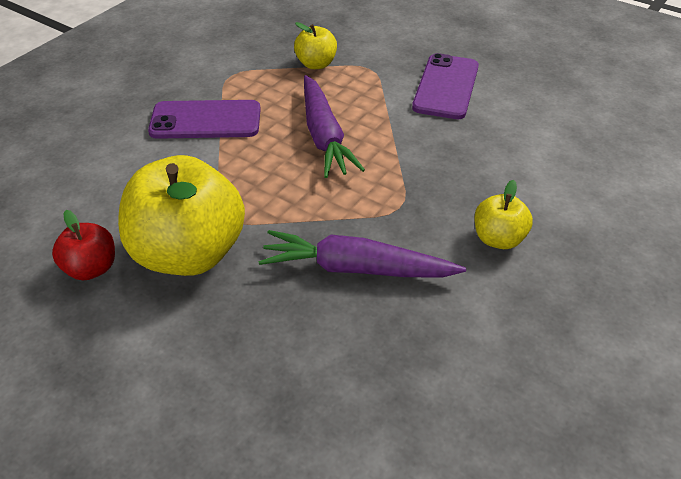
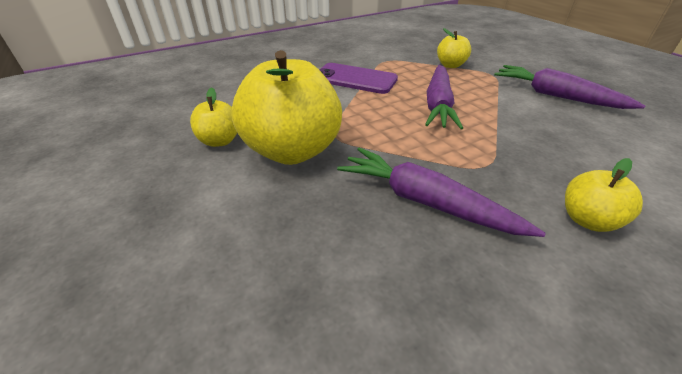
camera: 25 degrees right, 5 degrees down
red apple [52,210,115,280] -> yellow apple [190,88,237,147]
purple phone [412,53,479,119] -> purple carrot [494,65,645,109]

